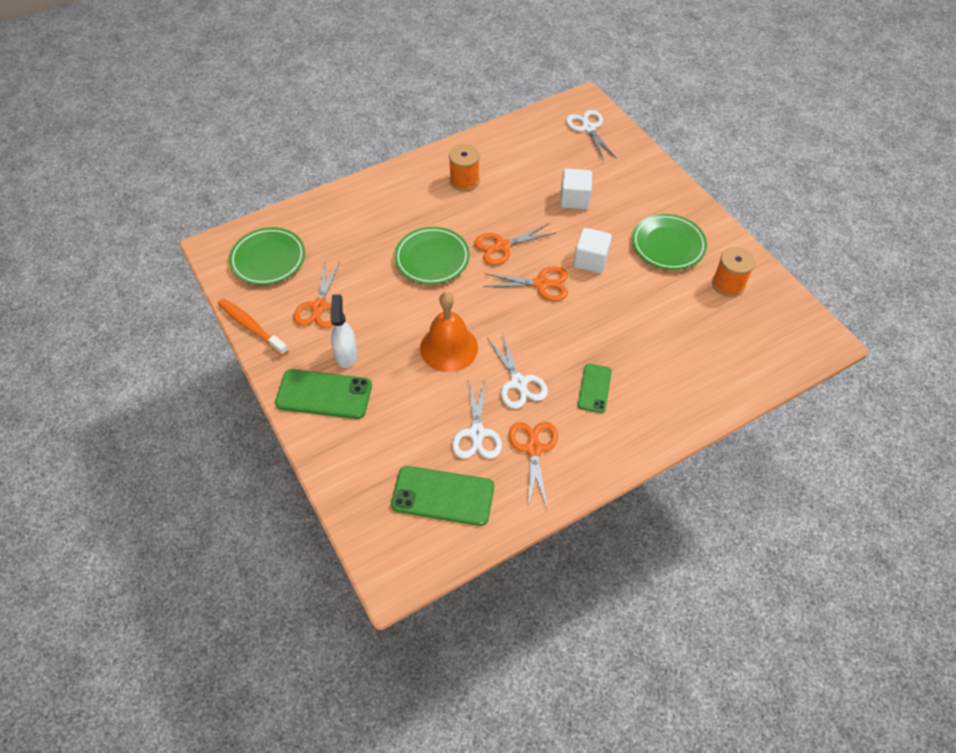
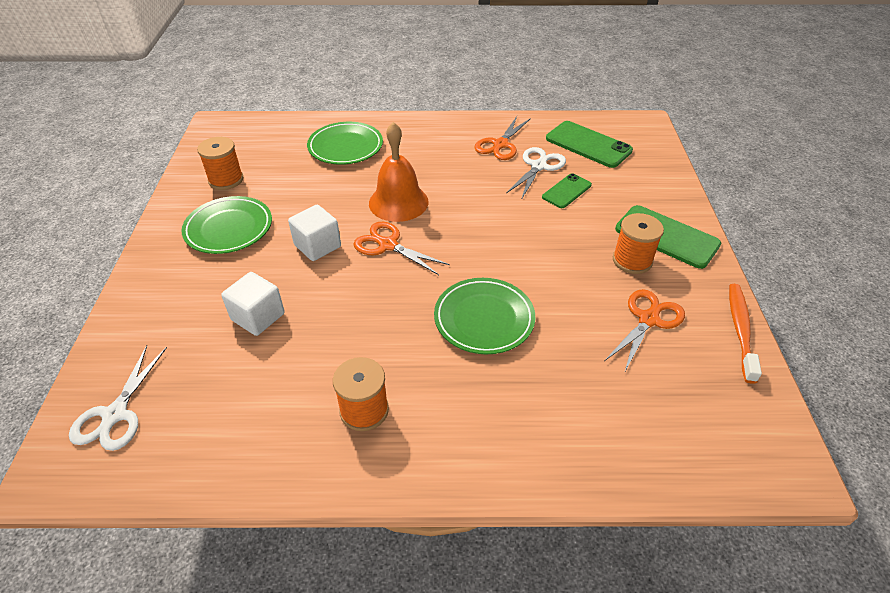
camera: 150 degrees left, 10 degrees down
orange toothbrush [218,298,288,356] -> orange toothbrush turned 150 degrees counterclockwise [729,284,762,384]
green plate [229,227,305,285] -> green plate moved to [307,122,383,165]
white spray bottle [330,294,358,368] -> orange spool [613,213,664,274]
orange bell [420,292,478,372] -> orange bell moved to [369,122,429,222]
orange scissors [474,223,555,265] -> none
white scissors [487,332,548,409] -> none
green phone [578,364,612,413] -> green phone moved to [542,174,592,208]

